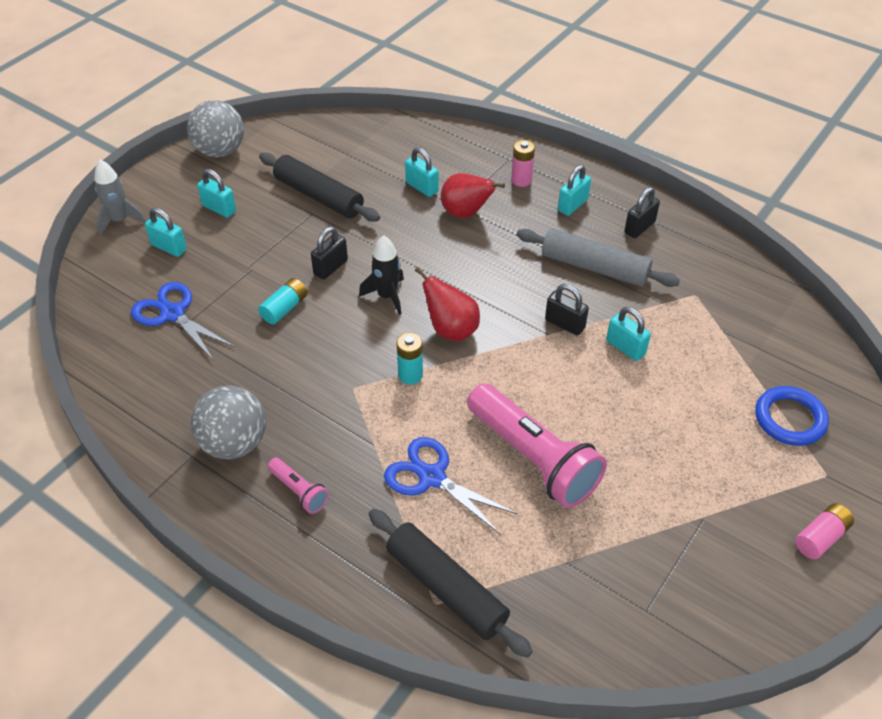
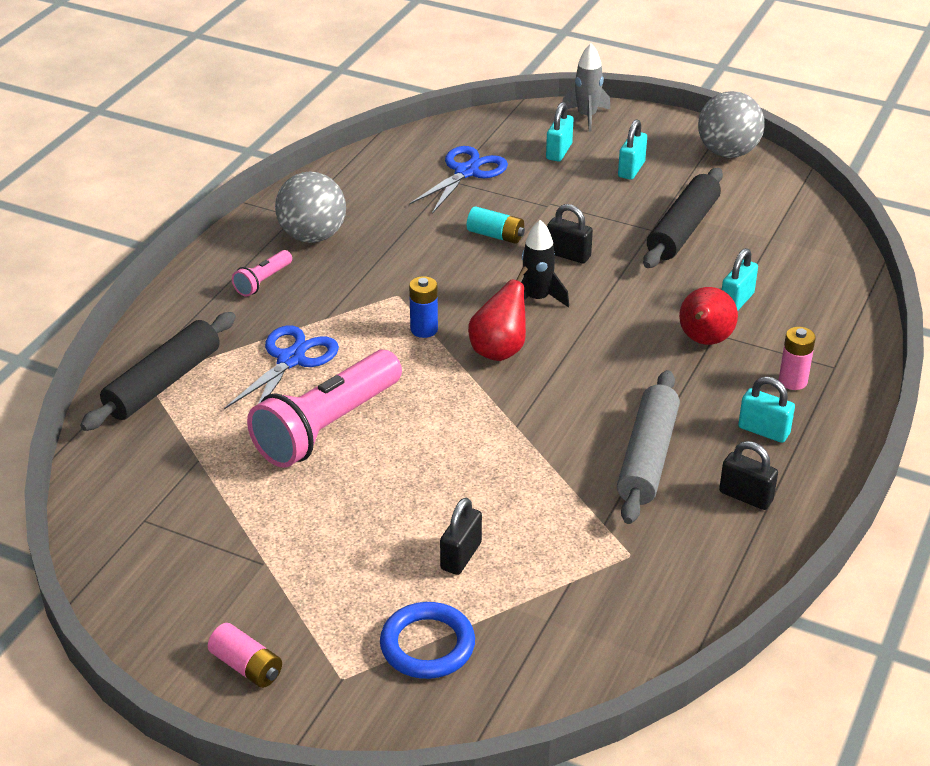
camera: 80 degrees right, 10 degrees down
turquoise battery [397,333,423,385] -> blue battery [409,276,438,338]
black padlock [545,284,589,336] -> black padlock moved to [440,498,482,575]
turquoise padlock [606,307,651,361] -> none

